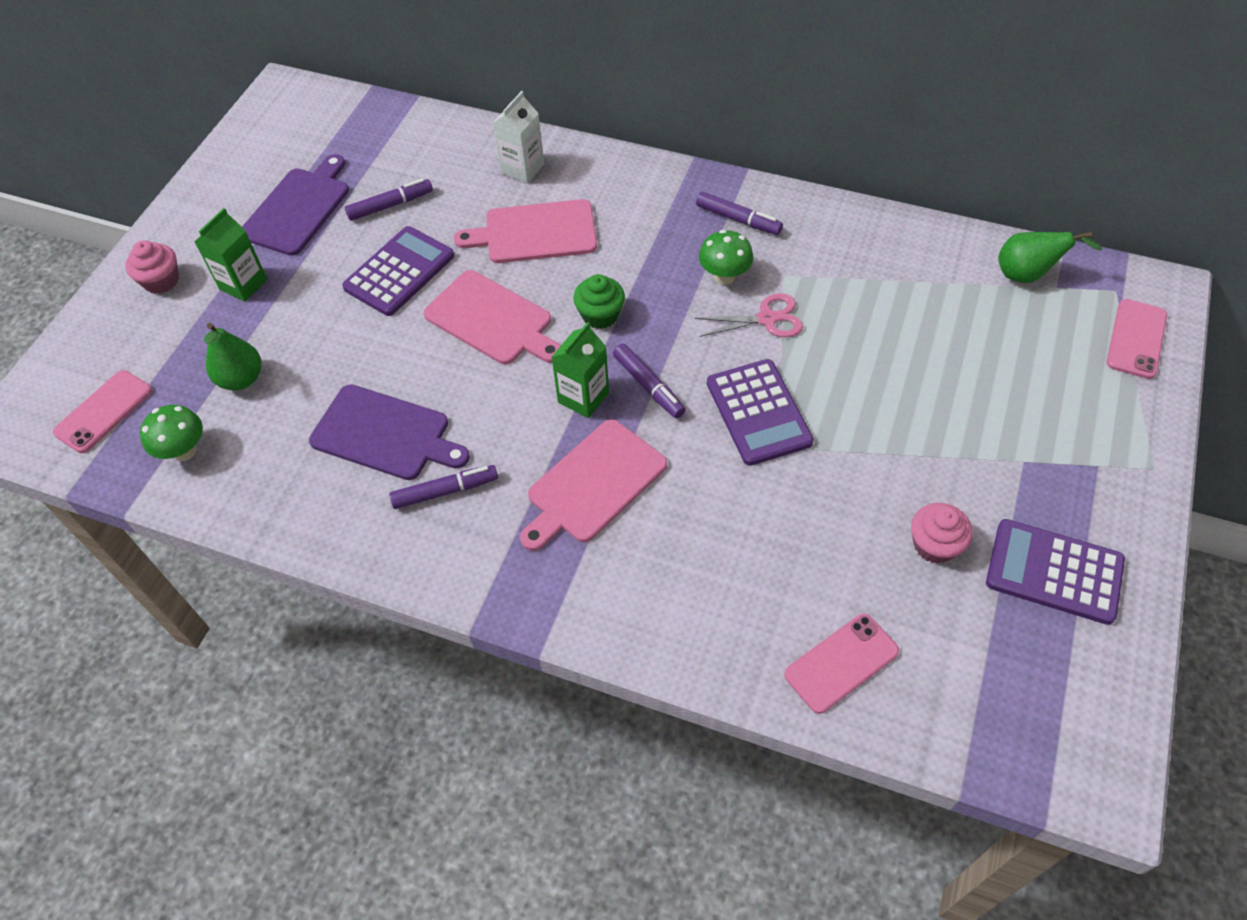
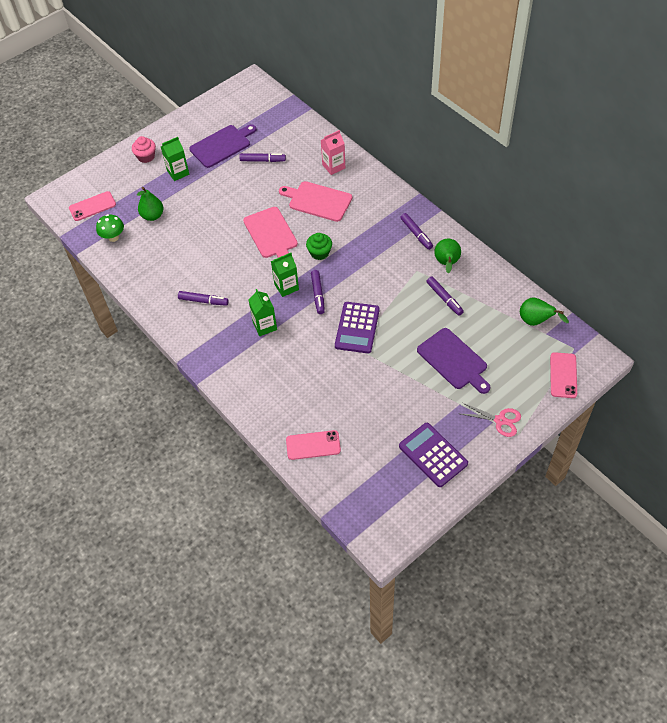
camera: 30 degrees right, 0 degrees up
purple cutting board [309,384,470,480] -> purple cutting board moved to [417,328,490,394]
purple calculator [342,226,454,316] -> none
white carton [493,91,544,184] -> pink carton [321,130,345,175]
pink cutting board [520,419,667,551] -> green carton [249,289,277,336]
pink scissors [695,293,803,337] -> pink scissors moved to [461,403,521,437]
green mushroom [699,230,753,285] -> none
pink cupcake [911,503,973,564] -> none
pink phone [1107,299,1167,379] -> pink phone turned 45 degrees counterclockwise [550,352,577,398]
none -> purple marker [426,277,464,316]
none -> green pear [434,239,461,273]

